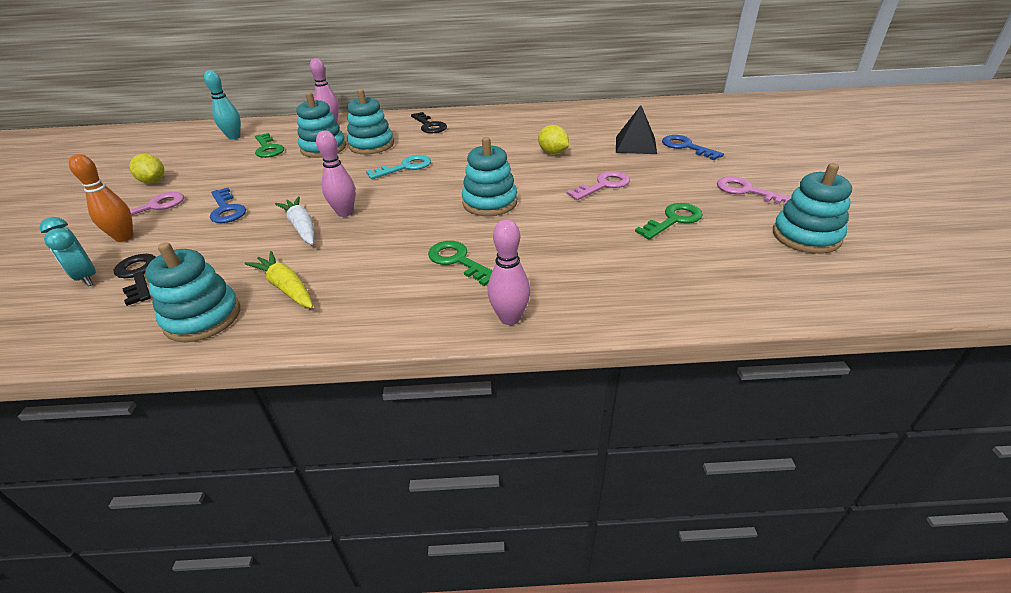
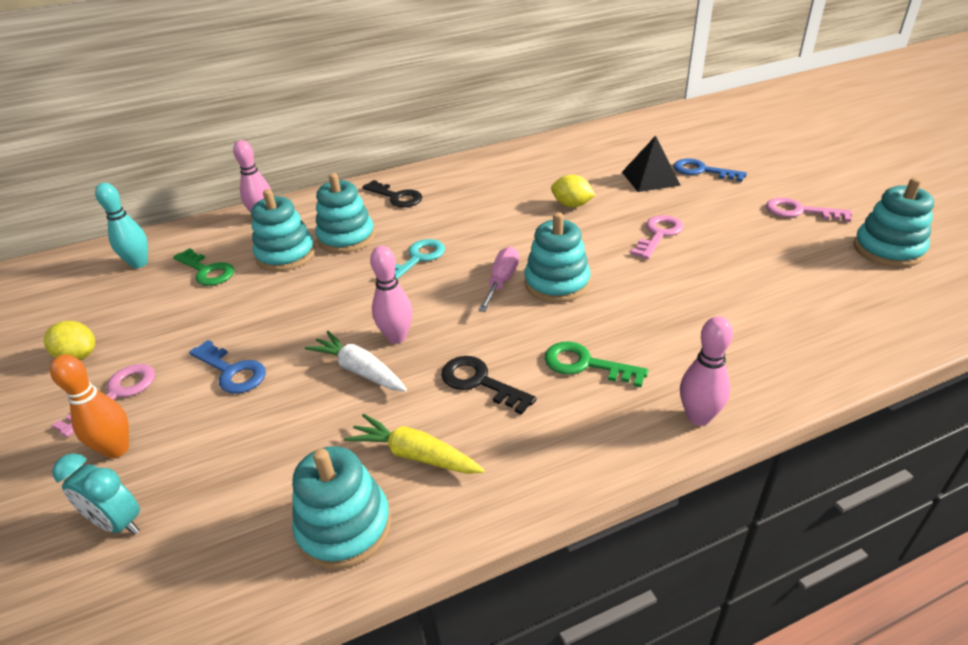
camera: 20 degrees left, 0 degrees up
black key [114,254,156,306] -> black key moved to [441,356,537,415]
green key [635,203,703,240] -> none
none -> pink screwdriver [478,246,519,312]

